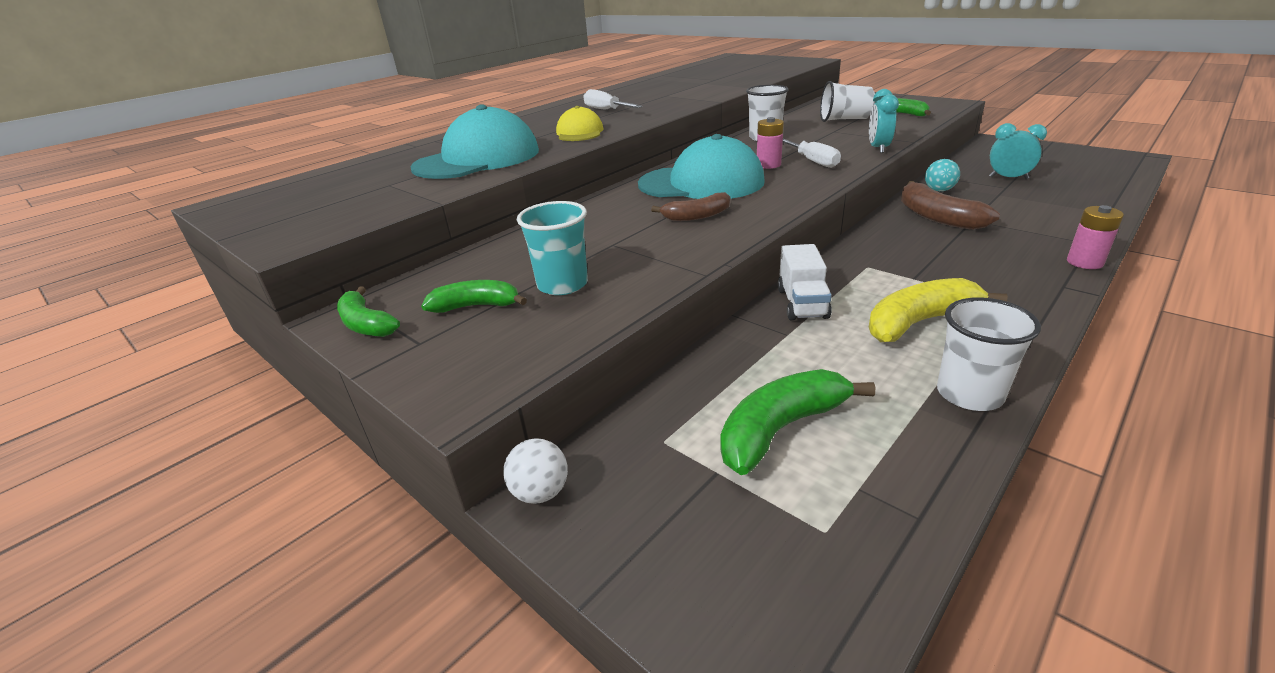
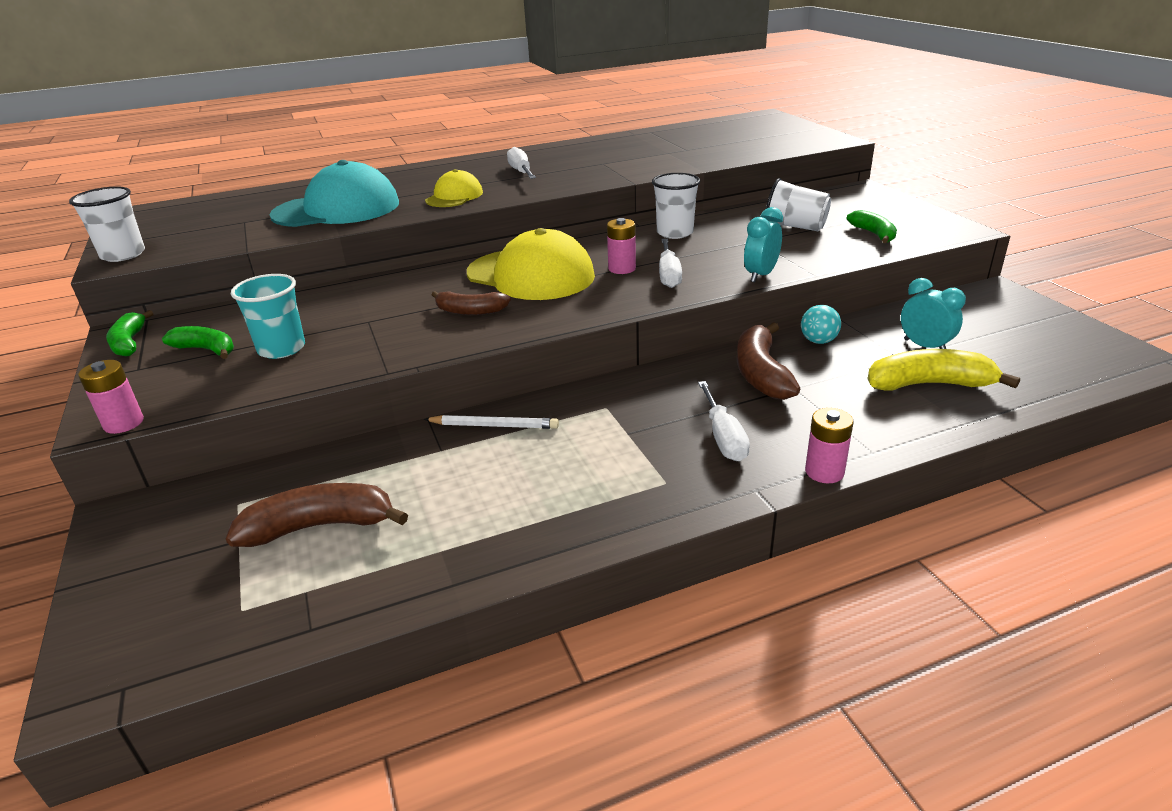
camera: 25 degrees right, 0 degrees up
white ball [503,438,568,504] -> none
turquoise cap [638,134,765,199] -> yellow cap [467,228,595,300]
green banana [720,369,875,475] -> brown banana [226,483,408,547]
white truck [778,244,832,320] -> white pencil [424,415,559,429]
yellow banana [869,278,1008,342] -> yellow banana moved to [868,349,1020,391]
white cup [937,297,1041,411] -> white cup moved to [69,187,145,262]
none -> pink battery [78,360,144,434]
none -> white screwdriver [698,381,750,461]

